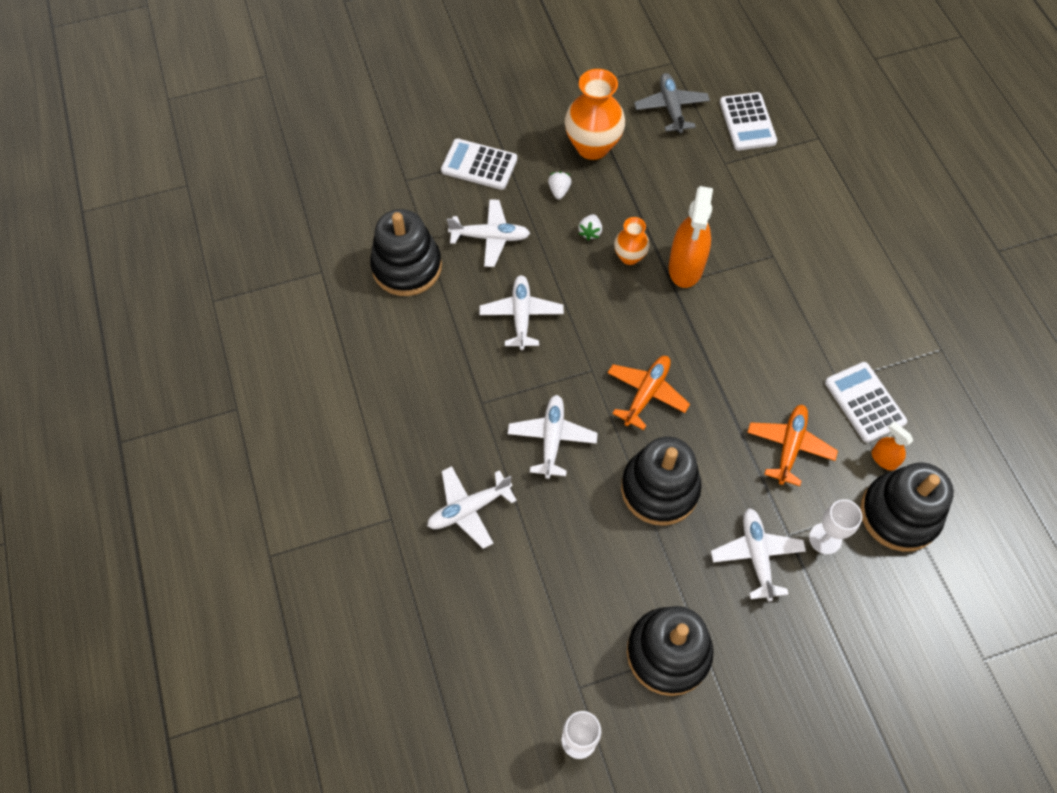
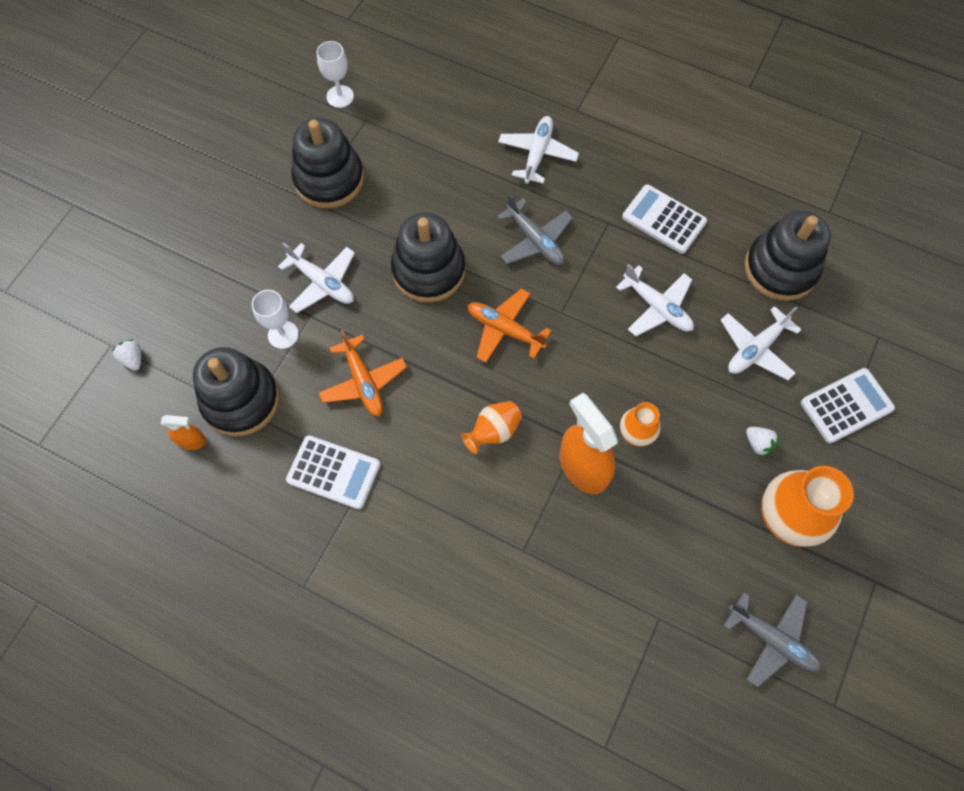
camera: 135 degrees right, 5 degrees up
white plane [508,395,598,479] -> grey plane [497,194,573,265]
white strawberry [578,214,602,241] -> white strawberry moved to [112,339,141,371]
orange plane [608,356,690,430] -> orange plane turned 135 degrees clockwise [468,289,552,363]
white calculator [720,92,777,150] -> white calculator moved to [622,185,707,254]
orange spray bottle [872,421,913,471] -> orange spray bottle moved to [161,415,206,450]
none -> orange vase [461,401,522,454]

